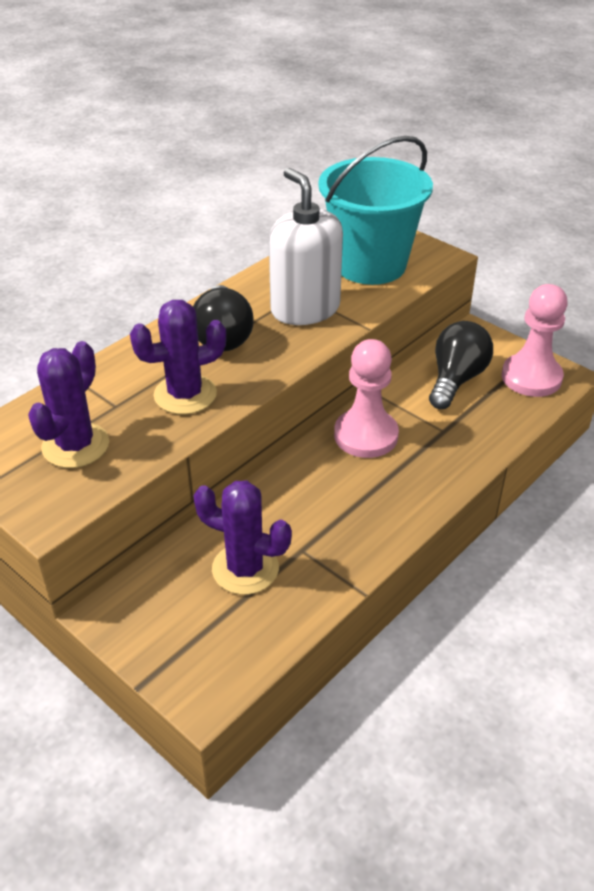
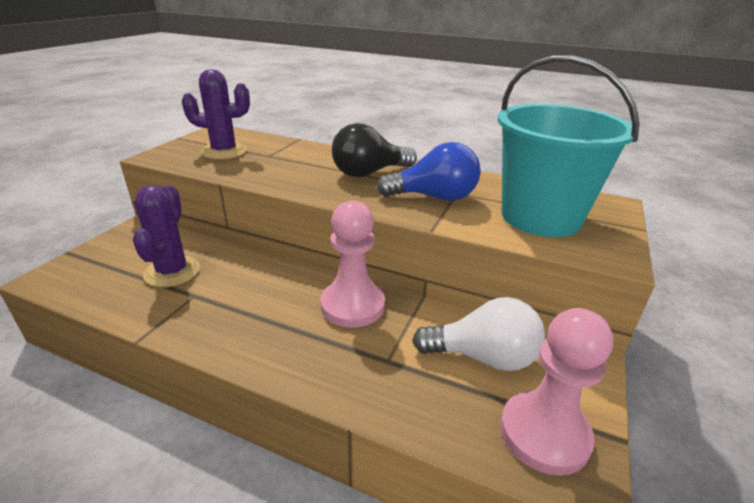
camera: 70 degrees right, 10 degrees down
purple cactus [130,300,226,414] -> none
white soap dispenser [269,168,343,325] -> blue light bulb [376,142,481,201]
black light bulb [429,321,493,409] -> white light bulb [412,297,545,371]

